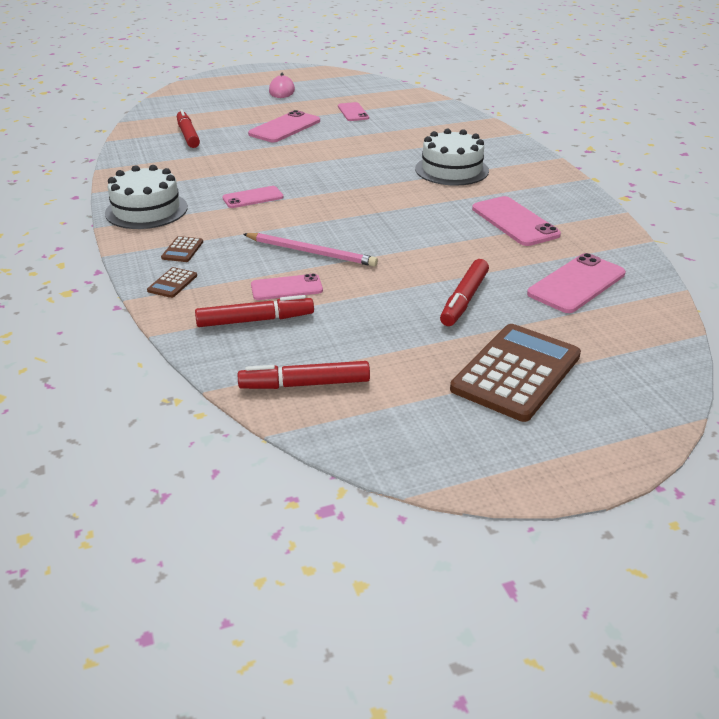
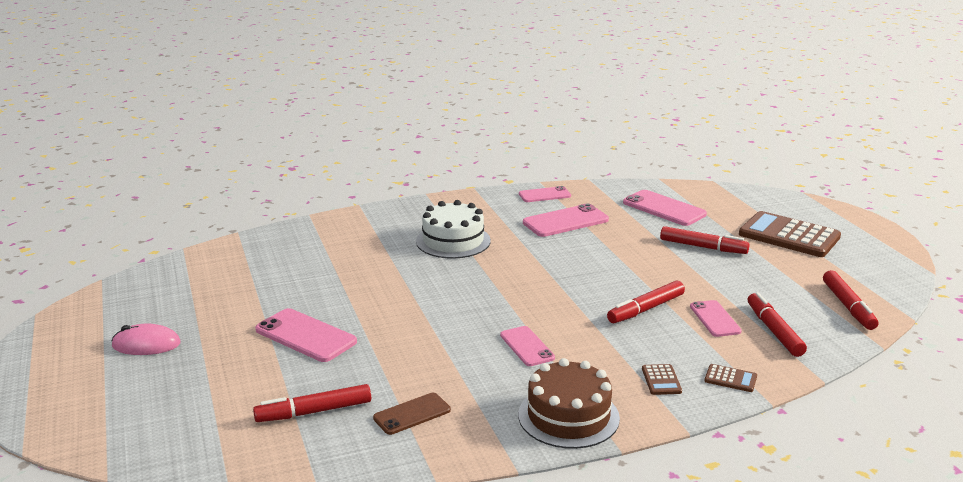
camera: 90 degrees left, 10 degrees down
white cake [105,165,188,229] -> brown cake [518,358,620,449]
brown calculator [161,236,203,262] -> brown calculator turned 75 degrees clockwise [642,364,682,395]
pink pencil [243,233,378,267] -> red marker [607,281,685,323]
pink phone [338,102,369,121] -> pink phone moved to [519,186,571,202]
none -> brown phone [373,393,451,435]

